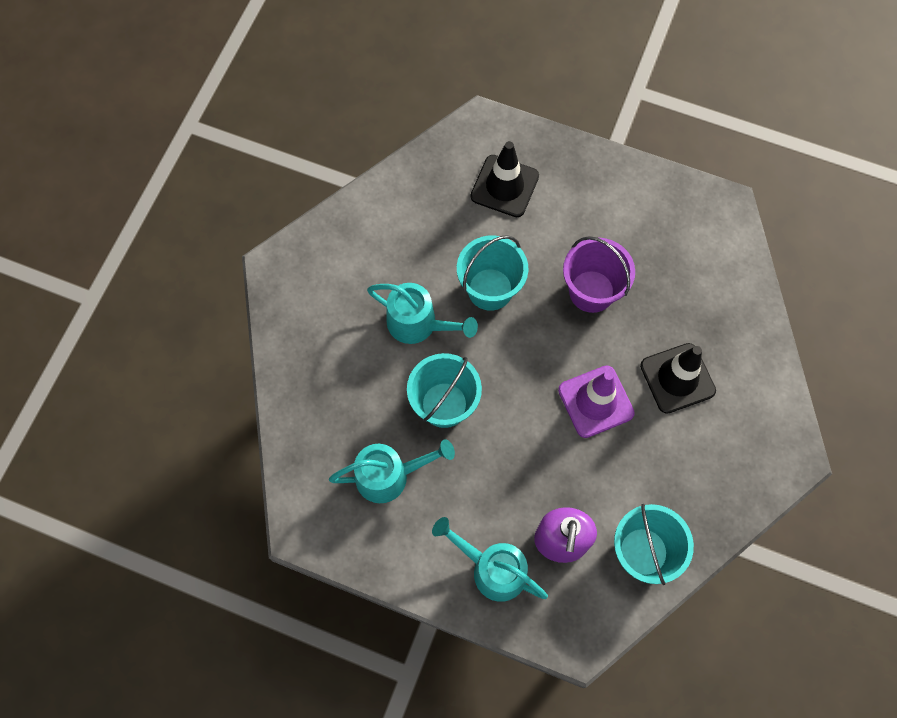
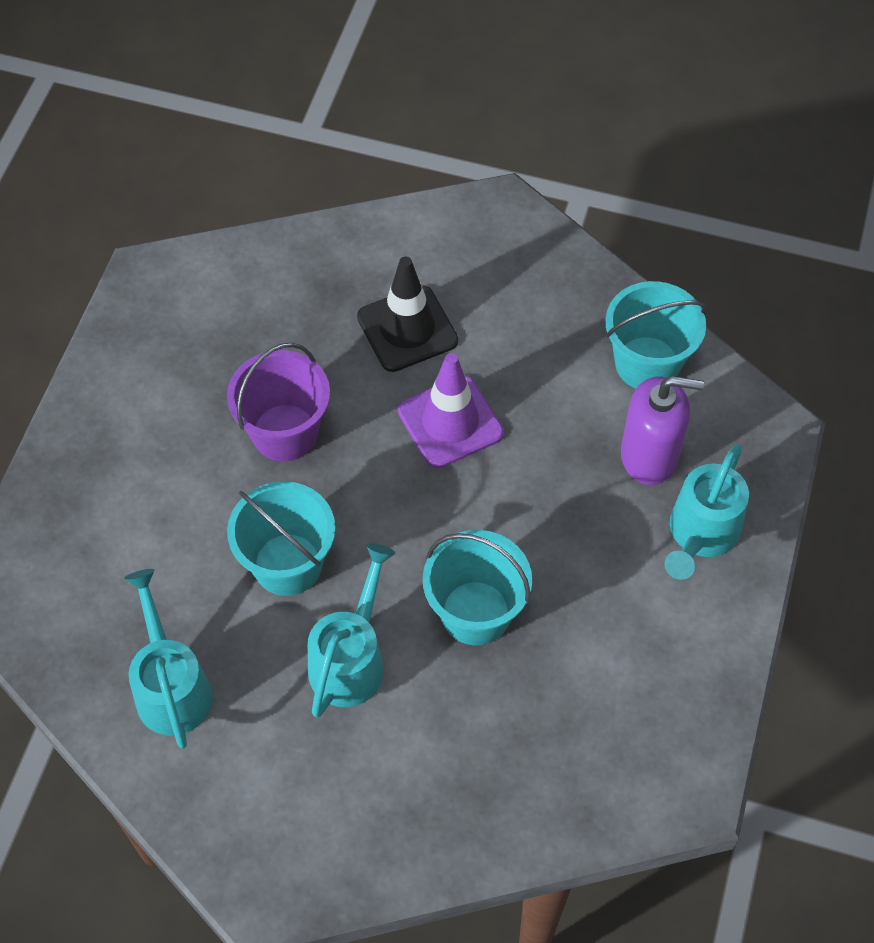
camera: 95 degrees left, 10 degrees down
turquoise watering can [329,439,455,503] -> turquoise watering can moved to [124,569,213,749]
black traffic cone [471,141,539,217] -> none

